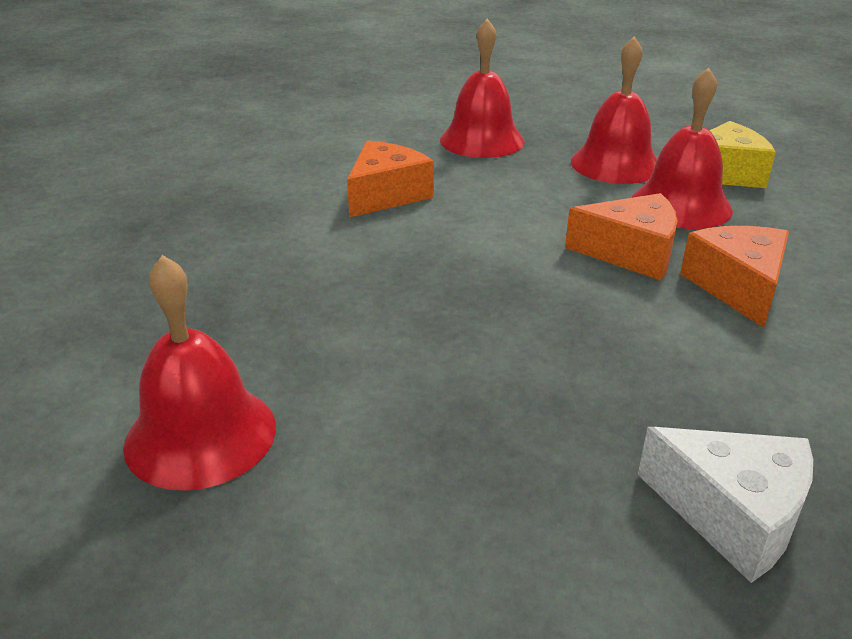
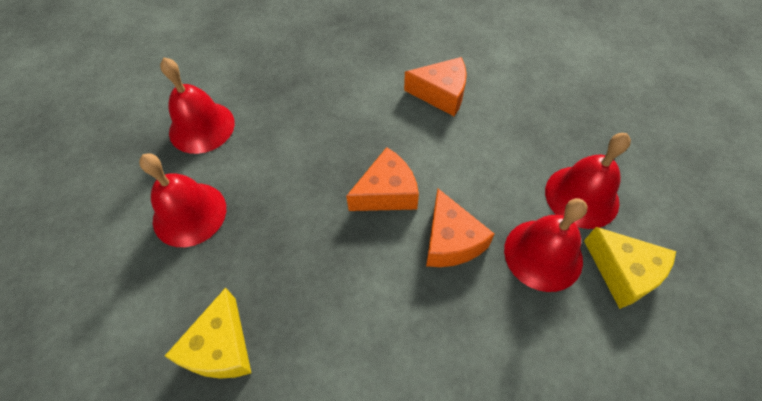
camera: 65 degrees right, 25 degrees up
red bell [440,19,525,158] -> red bell moved to [139,153,226,247]
white cheese [638,427,813,583] -> yellow cheese [165,287,251,379]
orange cheese [680,226,789,328] -> orange cheese moved to [346,147,419,211]

